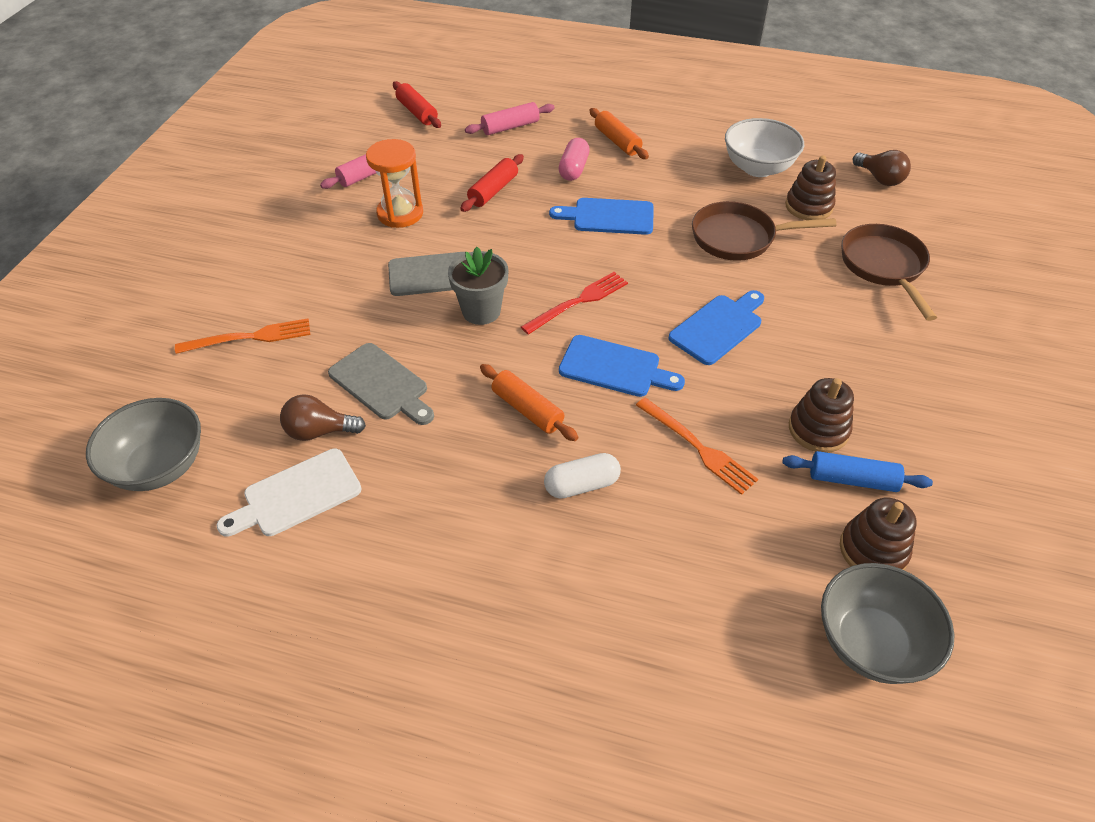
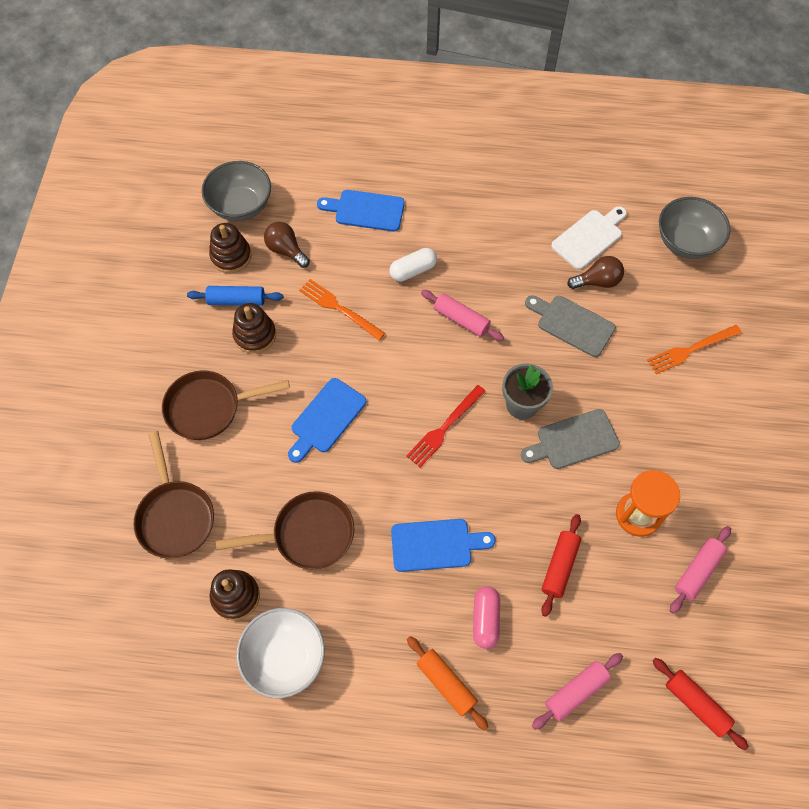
camera: 170 degrees right, 15 degrees up
orange rolling pin [480,364,578,441] -> pink rolling pin [421,290,504,341]
blue cutting board [559,335,685,397] -> blue cutting board moved to [317,190,405,232]
brown light bulb [853,150,911,186] -> brown light bulb moved to [264,222,310,268]
none -> brown pan [162,370,290,440]

